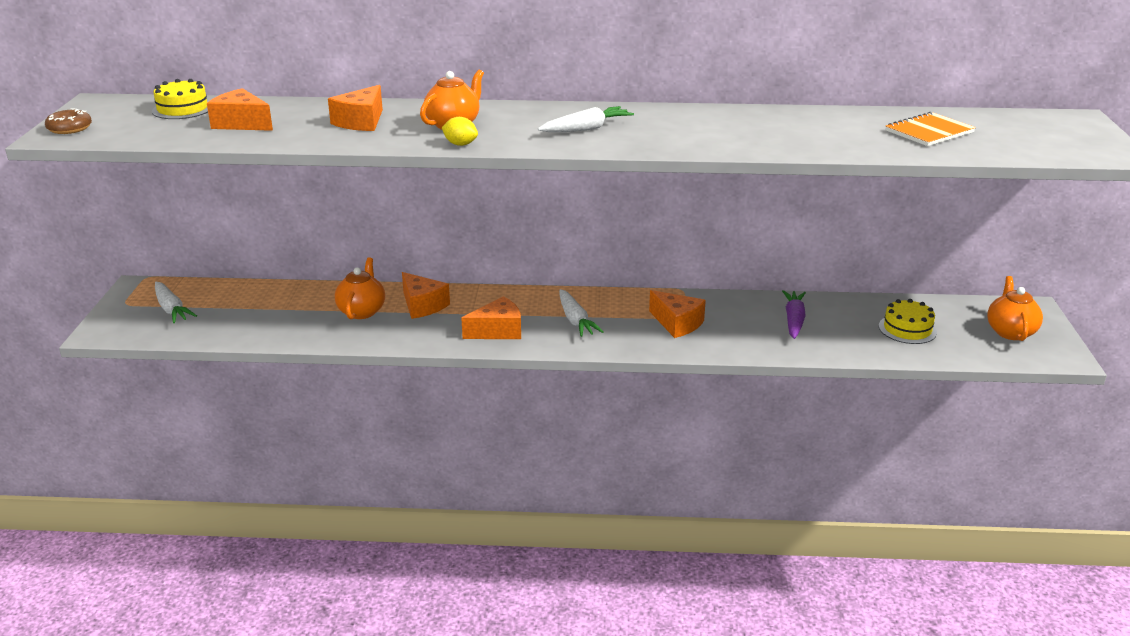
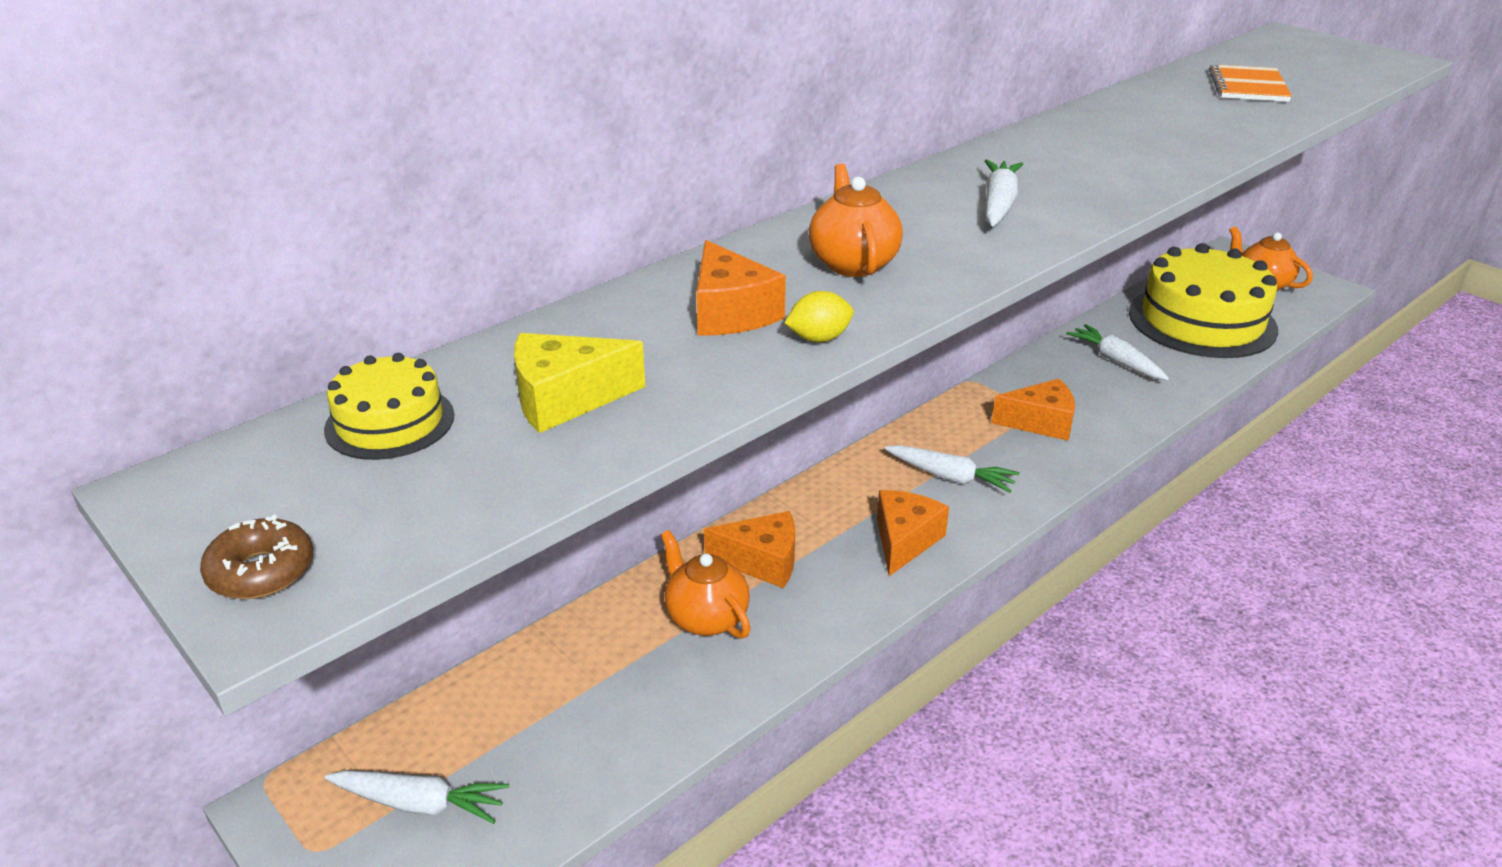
camera: 45 degrees left, 5 degrees up
orange cheese [207,88,273,131] -> yellow cheese [514,333,645,433]
yellow lemon [442,117,478,146] -> yellow lemon moved to [784,291,854,342]
purple carrot [782,290,806,339] -> white carrot [1066,324,1169,380]
yellow cake [879,299,937,344] -> yellow cake [1129,243,1278,358], size x2.17

